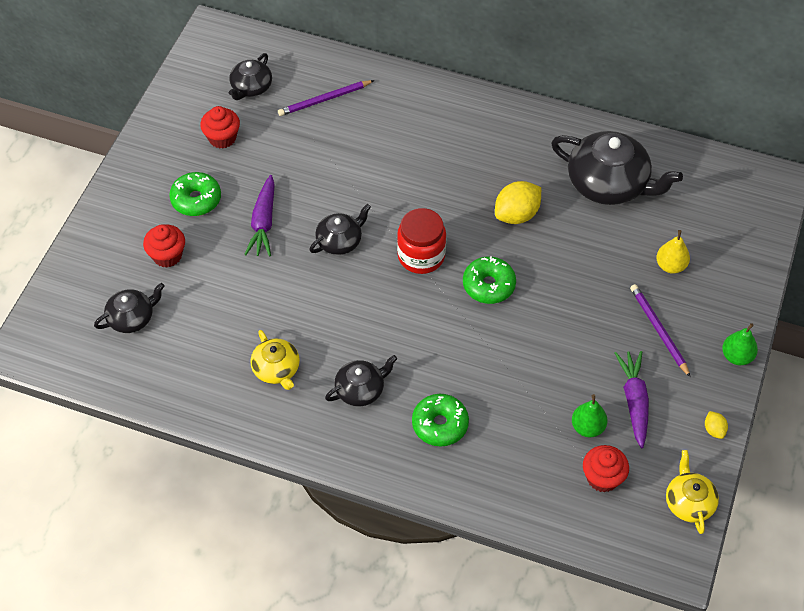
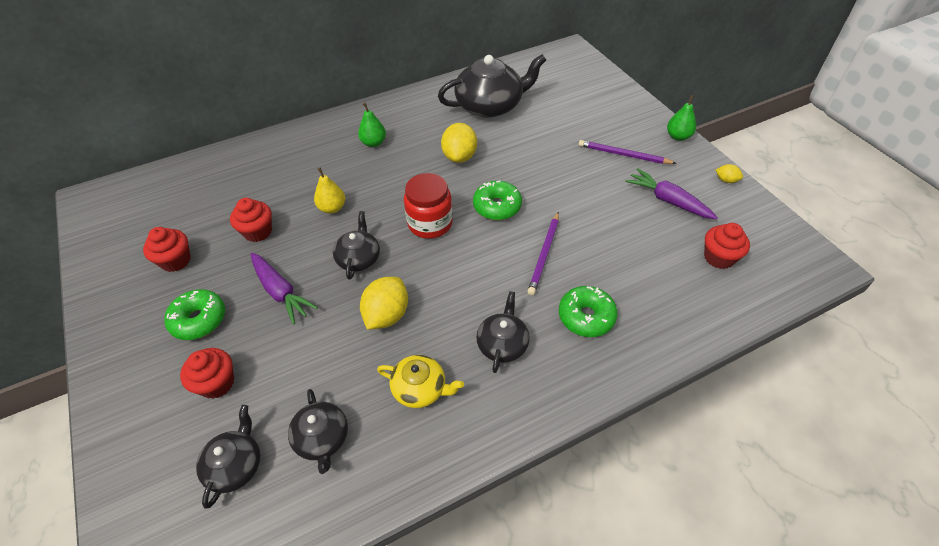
camera: 45 degrees left, 5 degrees down
black teapot [229,53,272,100] -> black teapot moved to [288,389,348,474]
purple pencil [278,80,375,116] -> purple pencil moved to [527,212,559,295]
green pear [572,394,608,437] -> green pear moved to [358,103,386,147]
yellow pear [656,230,690,274] -> yellow pear moved to [314,167,345,214]
yellow teapot [666,450,719,534] -> none
none -> red cupcake [230,198,272,242]
none -> yellow lemon [360,277,408,330]

